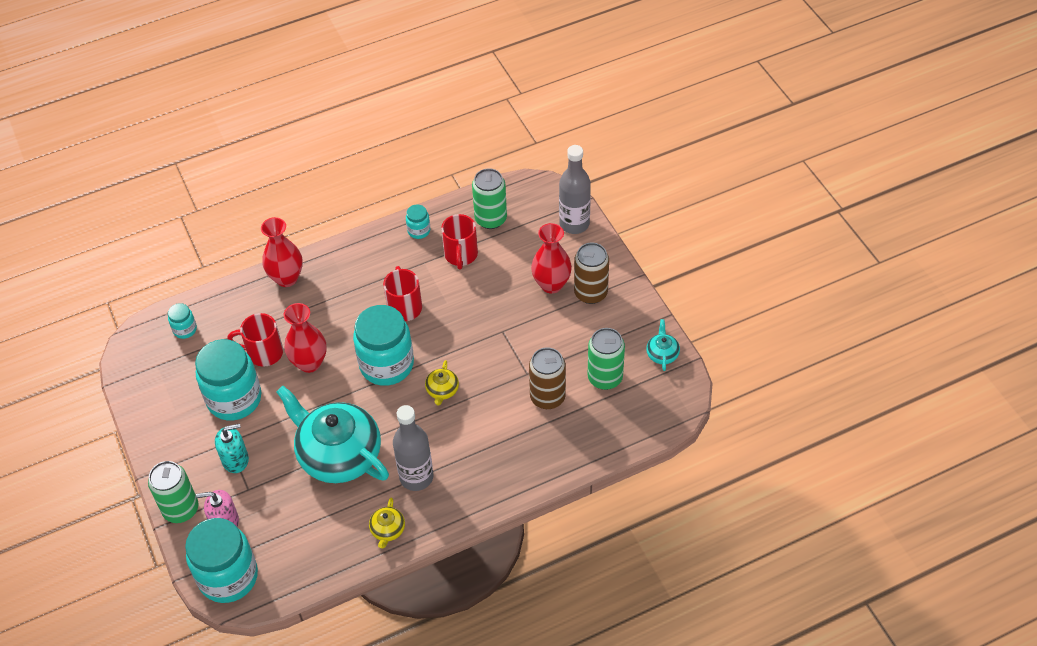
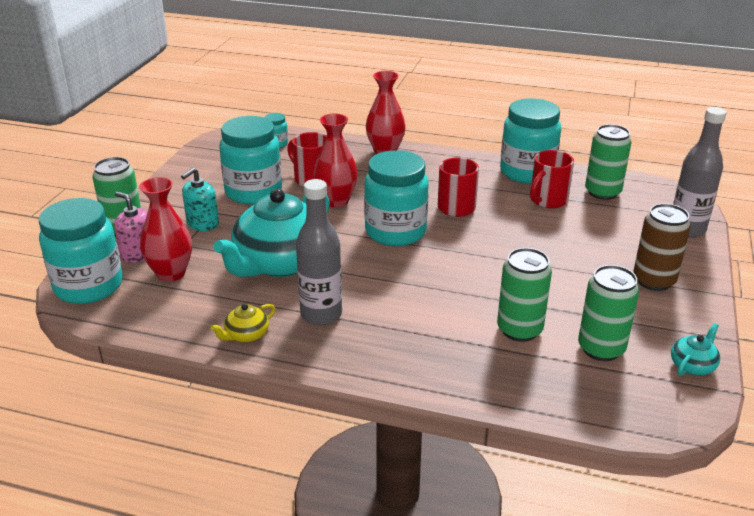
camera: 40 degrees right, 20 degrees down
turquoise soap dispenser [215,423,249,473] -> turquoise soap dispenser turned 105 degrees clockwise [181,168,219,231]
turquoise teapot [276,386,389,483] -> turquoise teapot turned 135 degrees counterclockwise [213,189,330,277]
turquoise jar [406,204,430,239] -> turquoise jar [500,98,561,184], size x2.22
yellow teapot [425,360,459,405] -> none
brown can [529,347,566,409] -> green can [497,248,552,342]
red vase [531,223,572,294] -> red vase moved to [139,177,192,282]

